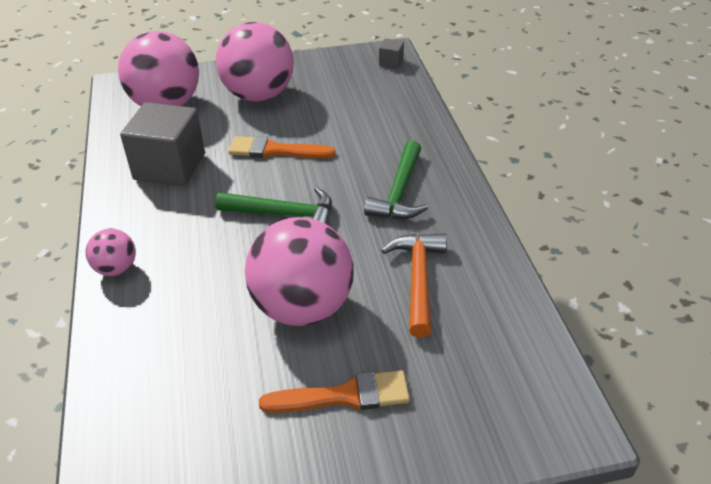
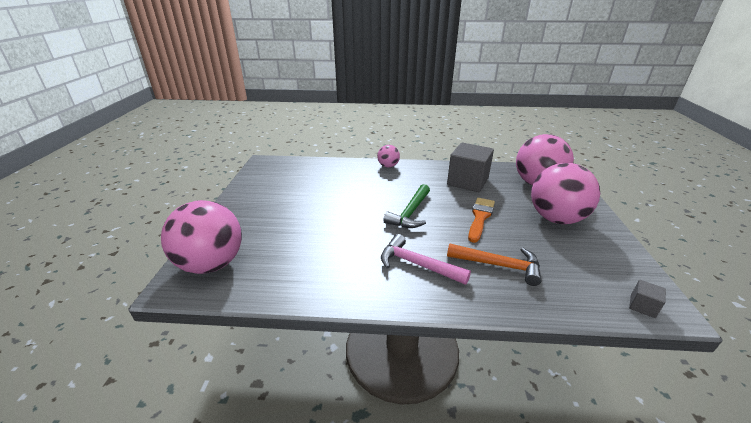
camera: 105 degrees right, 10 degrees down
pink ball [245,217,354,326] -> pink ball moved to [161,200,242,274]
orange brush [259,370,410,413] -> none
green hammer [364,140,428,219] -> pink hammer [381,234,471,285]
orange hammer [381,234,447,338] -> orange hammer moved to [447,243,541,286]

